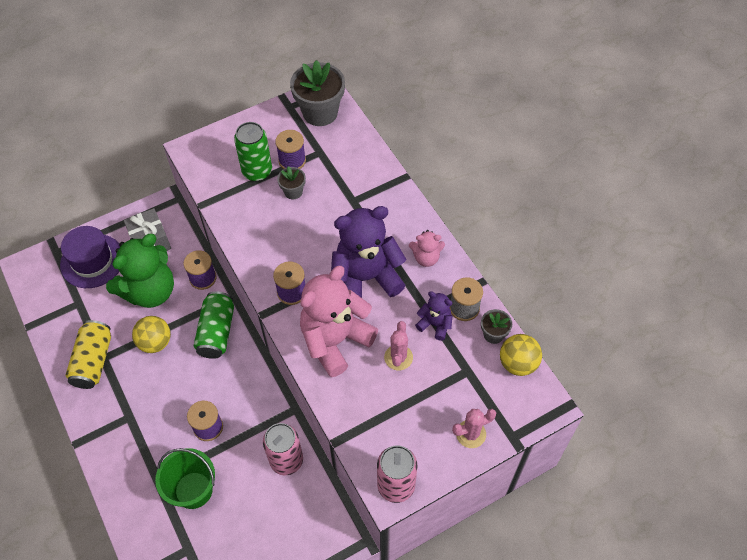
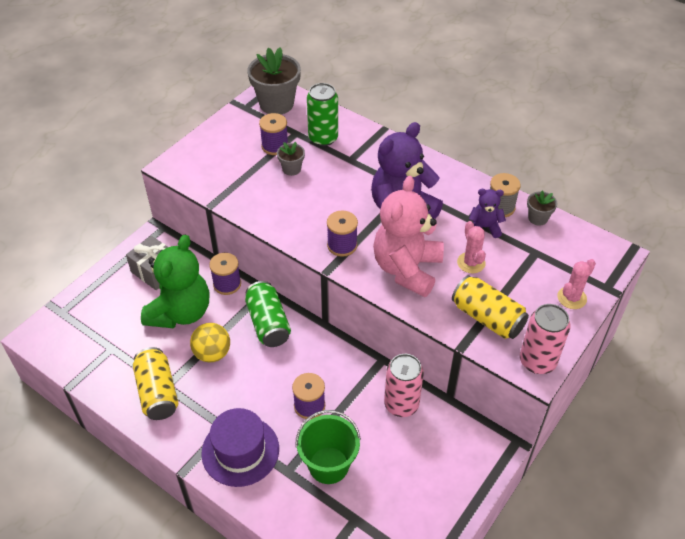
camera: 25 degrees left, 10 degrees down
purple hat [60,226,120,288] -> purple hat moved to [201,408,279,487]
green can [234,122,272,181] -> green can moved to [307,83,338,146]
pink teddy bear [409,230,445,267] -> none
yellow ball [500,334,542,376] -> none
none -> yellow can [452,275,529,339]

